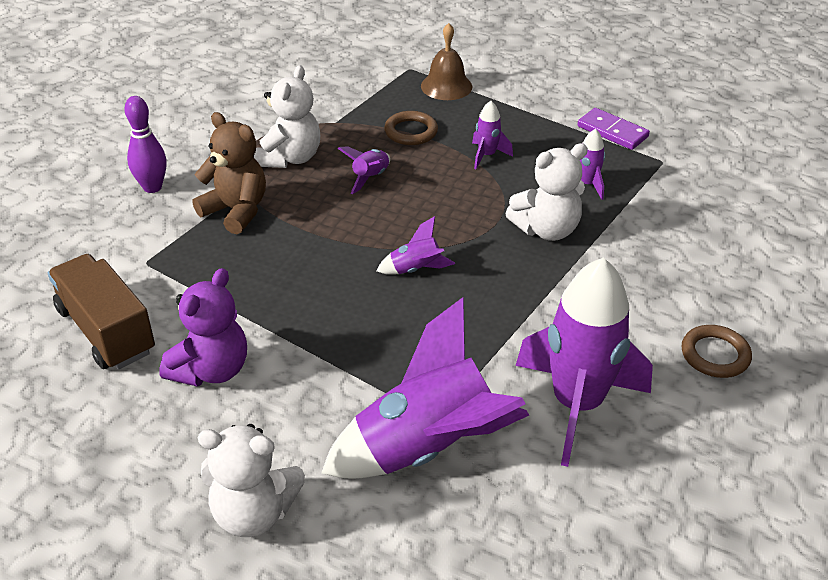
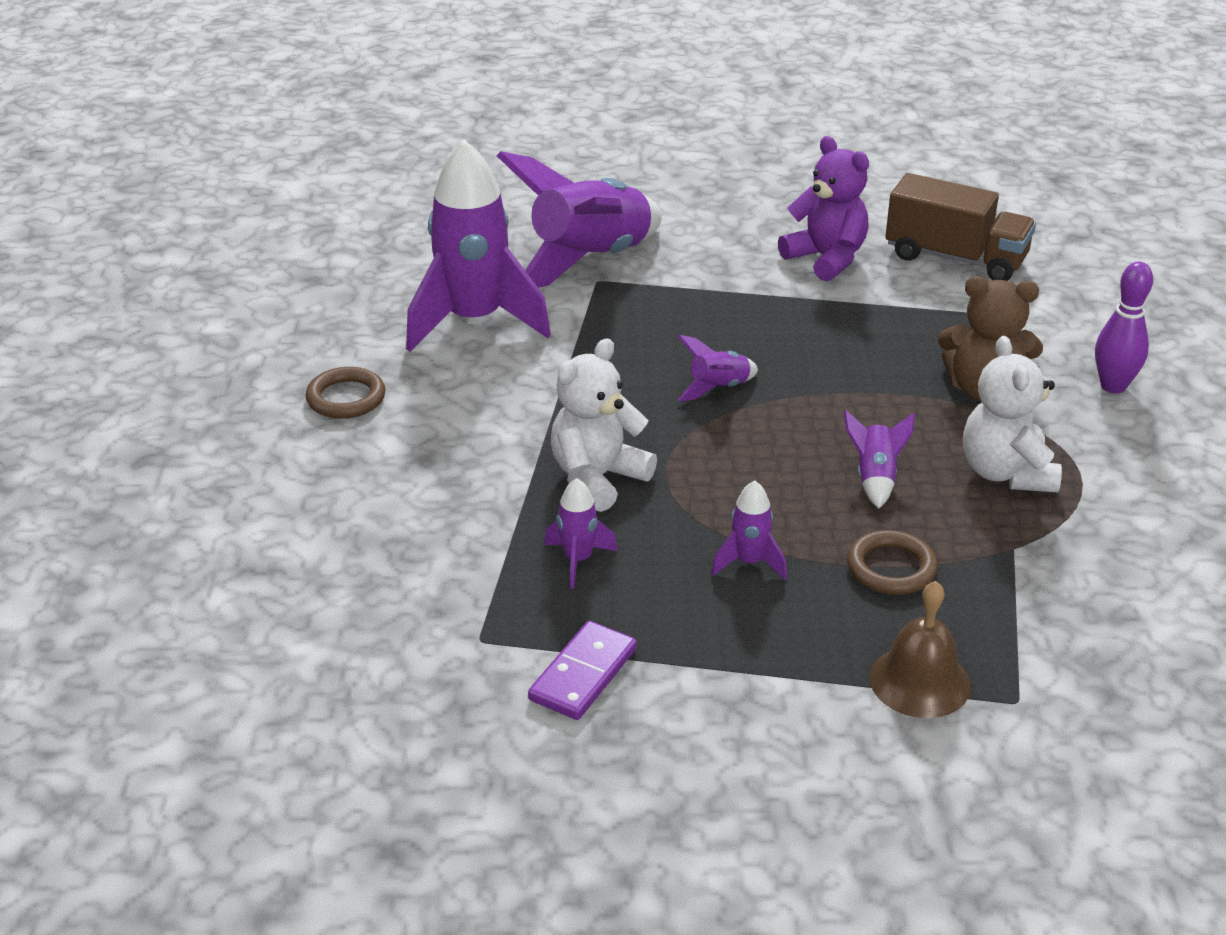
camera: 155 degrees right, 5 degrees down
purple teddy bear [159,268,247,387] -> purple teddy bear turned 135 degrees clockwise [778,136,869,281]
white teddy bear [198,424,305,537] -> none
purple domino [577,108,650,150] -> purple domino turned 75 degrees counterclockwise [528,621,637,720]

